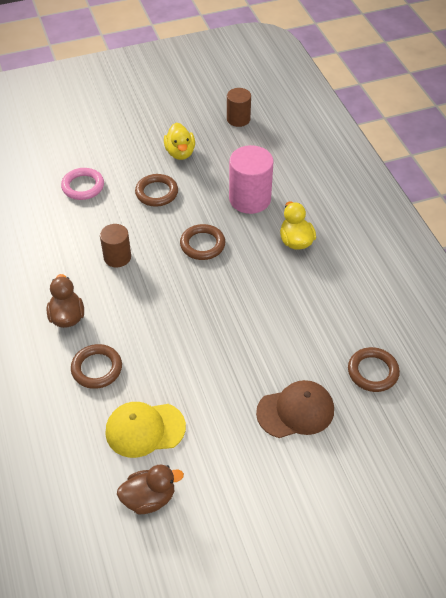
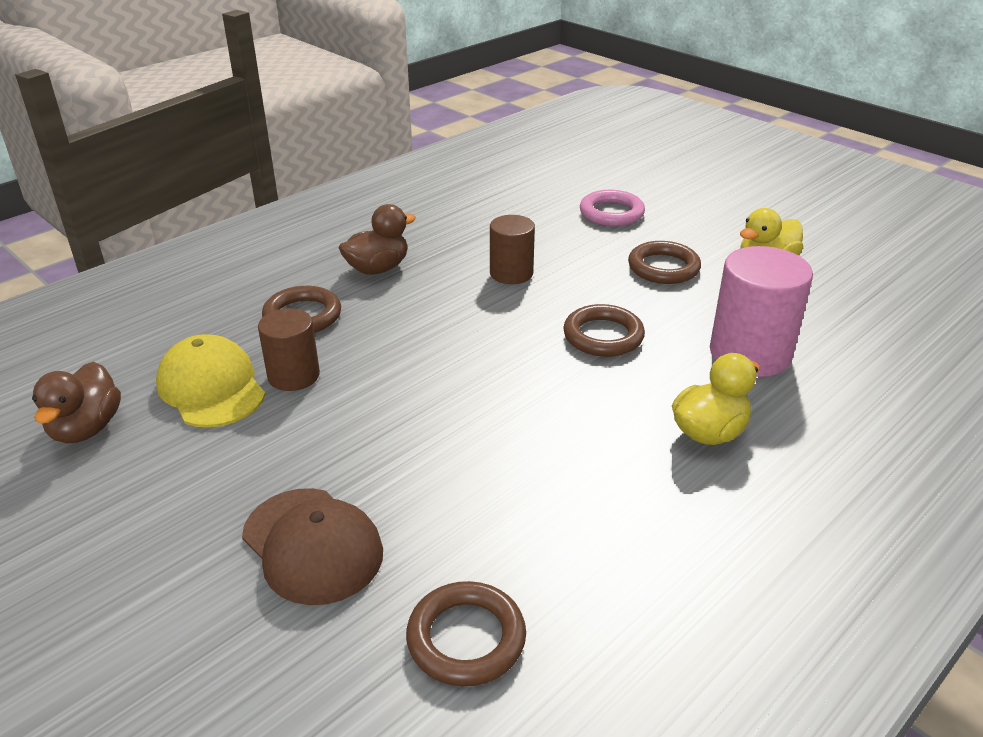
camera: 65 degrees right, 15 degrees down
brown duck [117,465,184,514] -> brown duck turned 45 degrees clockwise [32,362,121,443]
brown cylinder [227,88,251,127] -> brown cylinder moved to [258,308,320,391]

